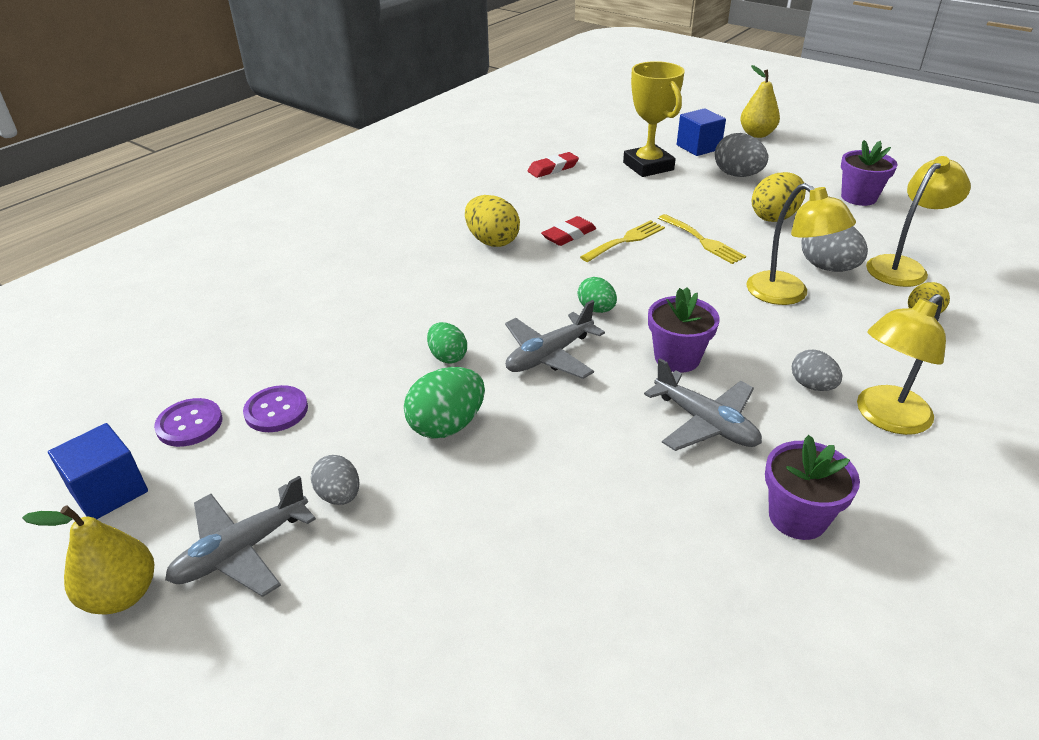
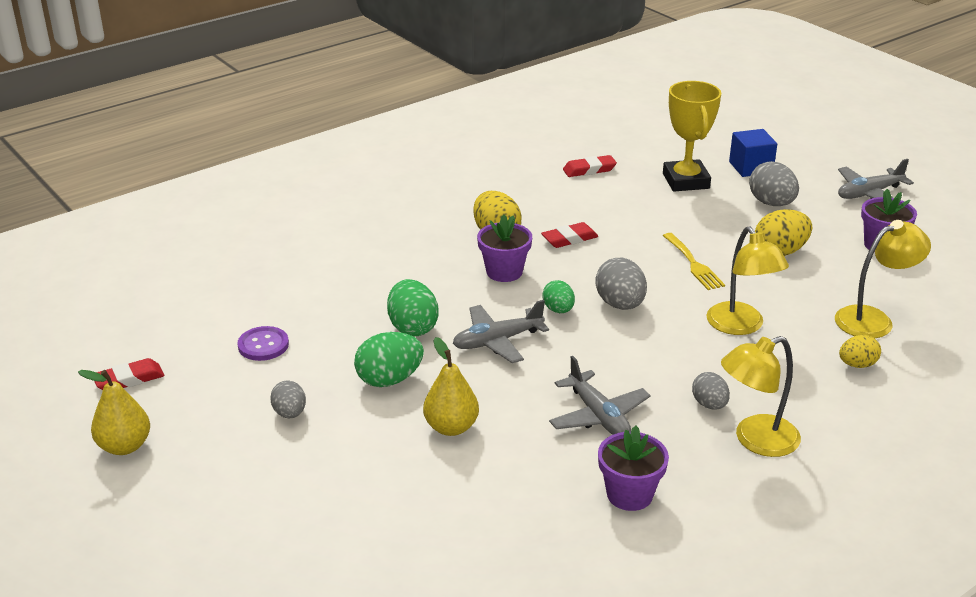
camera: 15 degrees right, 5 degrees down
blue cube [48,423,148,519] -> red eraser [95,358,164,390]
purple button [154,398,222,447] -> none
grey plane [165,476,316,597] -> grey plane moved to [838,159,914,199]
green egg [427,322,467,364] -> green egg [387,279,439,337], size x1.59
yellow fork [580,220,665,262] -> none
purple flower pot [648,287,720,373] -> purple flower pot moved to [477,214,532,282]
yellow pear [740,65,780,138] -> yellow pear moved to [423,337,479,436]
grey egg [801,226,868,272] -> grey egg moved to [595,258,647,310]

